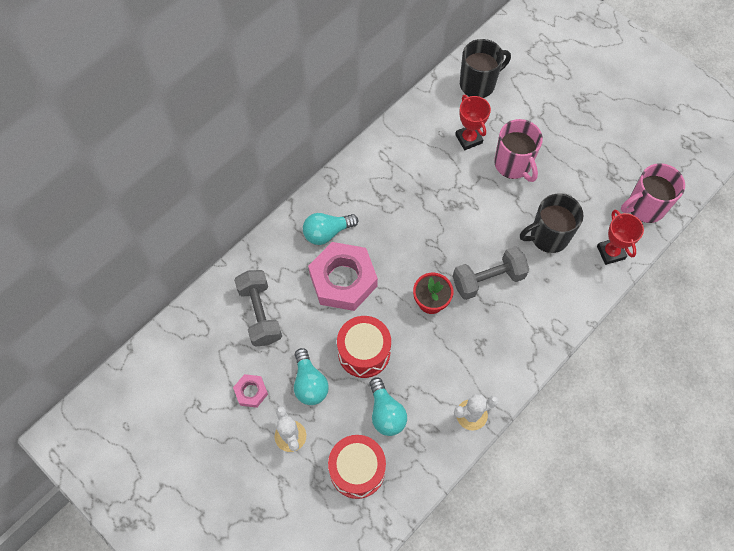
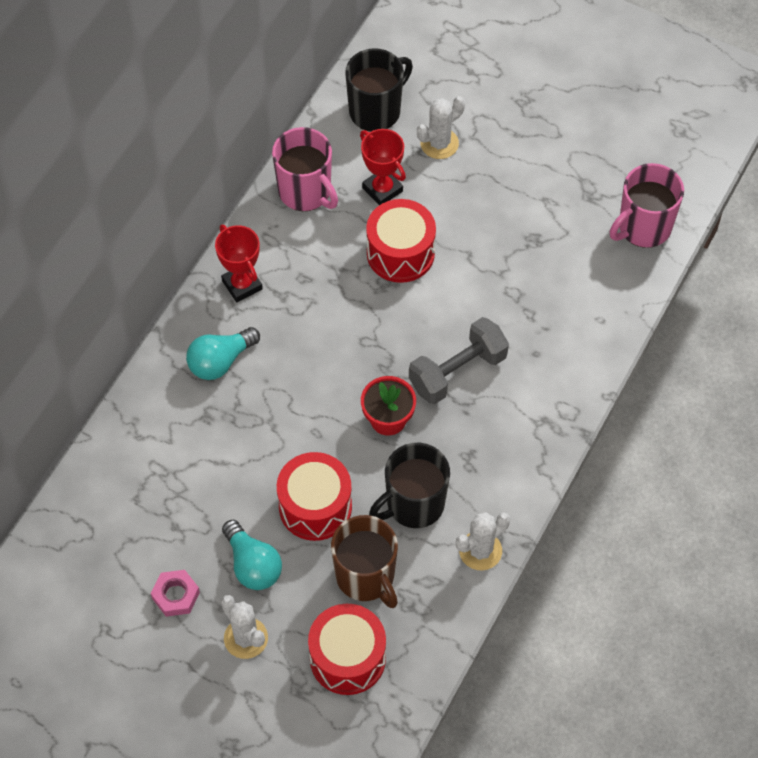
camera: 15 degrees left, 5 degrees down
grey dumbbell [234,270,282,347] -> none
pink nut [308,242,378,311] -> none
turquoise light bulb [369,377,407,436] -> brown mug [331,515,398,608]
pink mug [494,119,543,182] -> pink mug moved to [272,127,338,211]
black mug [520,194,584,253] -> black mug moved to [369,443,450,528]
red trophy [597,210,644,265] -> red trophy moved to [215,225,263,302]
none -> red drum [366,199,436,283]
none -> white cactus [417,96,465,159]

